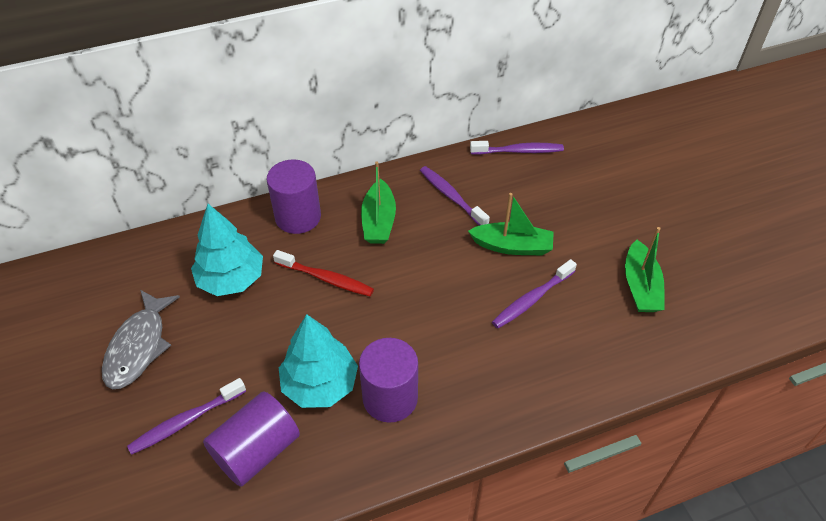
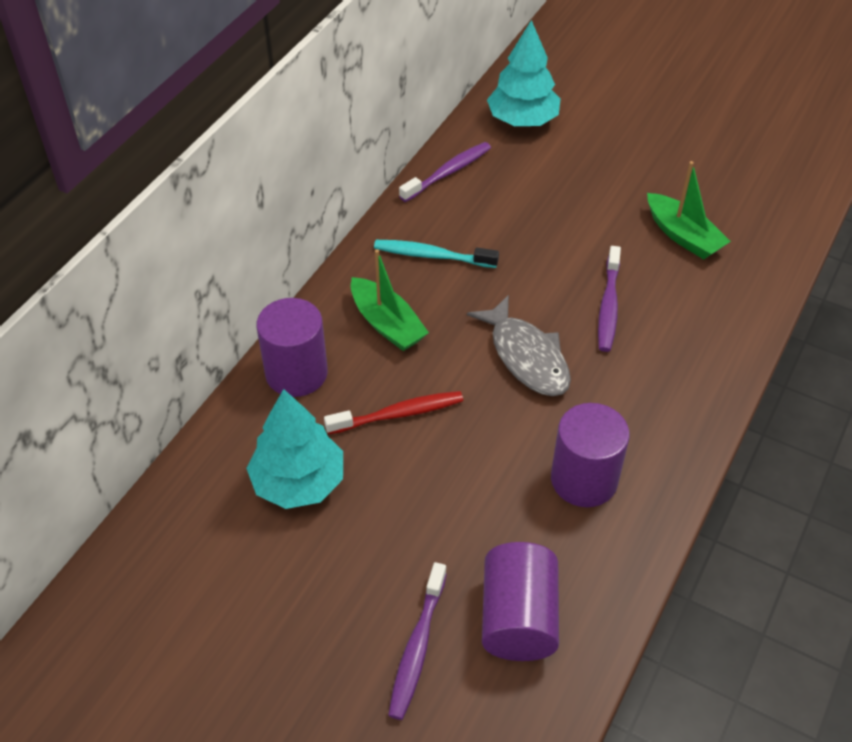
camera: 40 degrees left, 0 degrees up
grey fish [102,290,180,390] -> grey fish moved to [467,295,571,396]
turquoise tree [279,314,358,408] -> turquoise tree moved to [487,20,561,126]
purple toothbrush [420,166,490,226] -> turquoise toothbrush [374,240,499,268]
green boat [468,193,554,255] -> none

